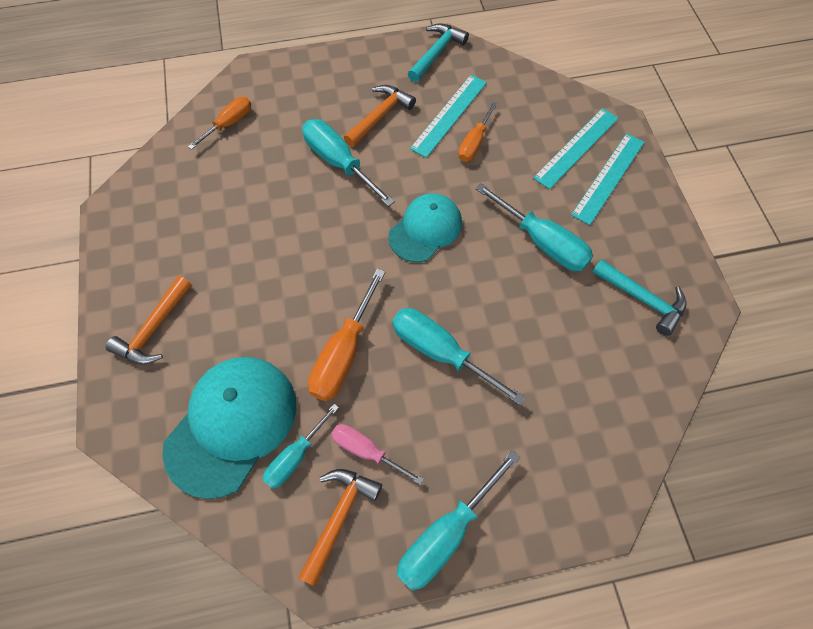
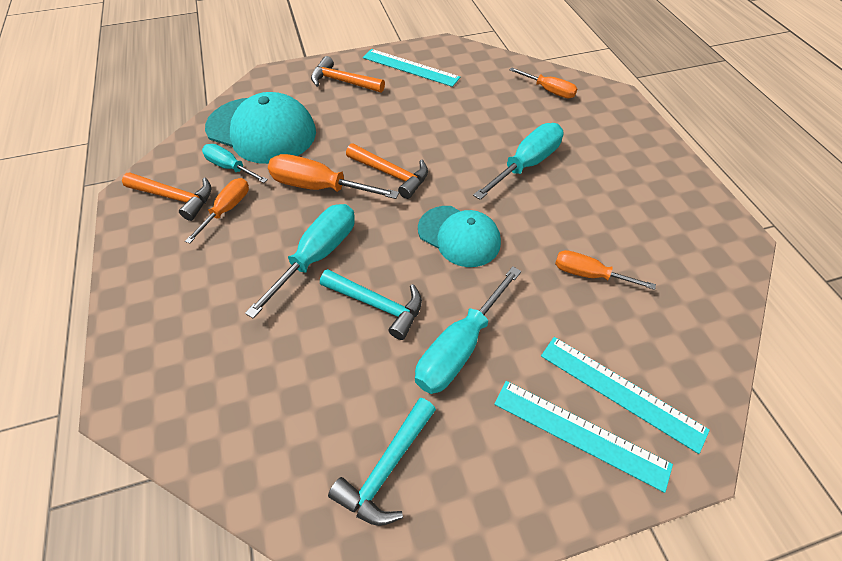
camera: 85 degrees right, 10 degrees down
pink screwdriver [331,424,424,485] -> orange screwdriver [185,178,249,244]
orange hammer [344,85,416,147] -> orange hammer moved to [346,144,428,199]
turquoise screwdriver [397,450,521,591] -> none
turquoise hammer [408,23,469,82] -> turquoise hammer moved to [320,269,422,340]
turquoise ruler [410,75,487,158] -> turquoise ruler moved to [363,49,460,87]

